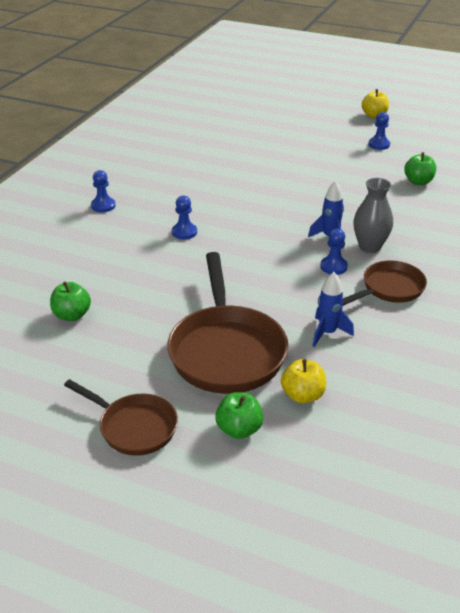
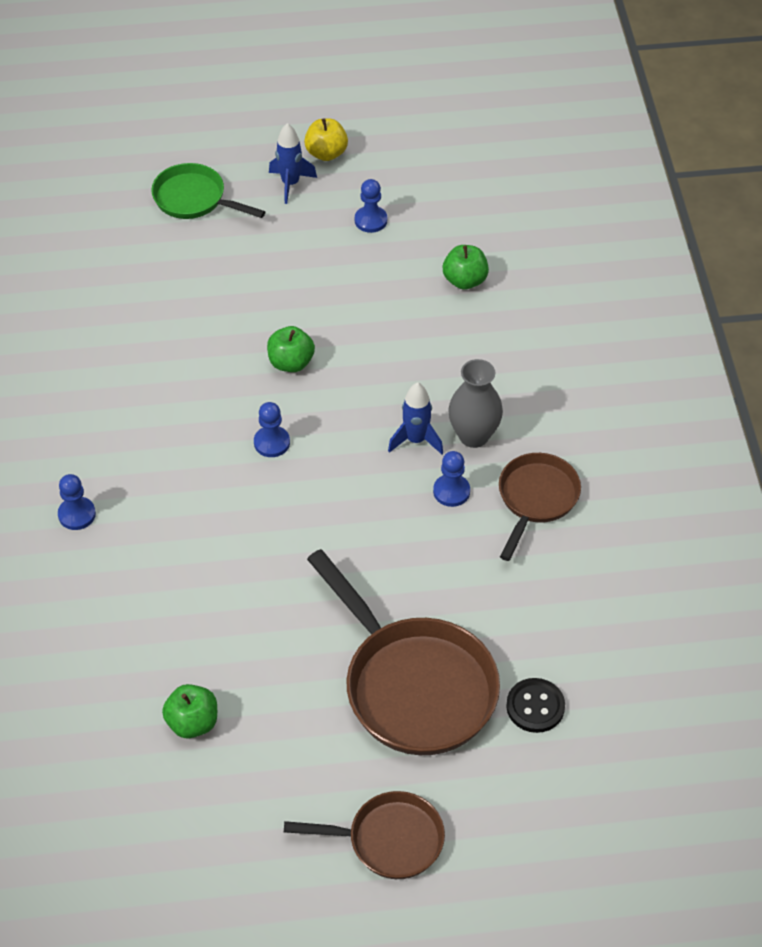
camera: 30 degrees left, 15 degrees up
blue pawn [172,196,197,240] -> blue pawn moved to [254,402,290,457]
green apple [215,392,263,439] -> green apple moved to [267,326,315,372]
yellow apple [281,359,326,403] -> black button [506,678,565,733]
blue rocket [312,272,354,347] -> blue rocket moved to [269,123,317,204]
none -> green pan [151,163,265,219]

